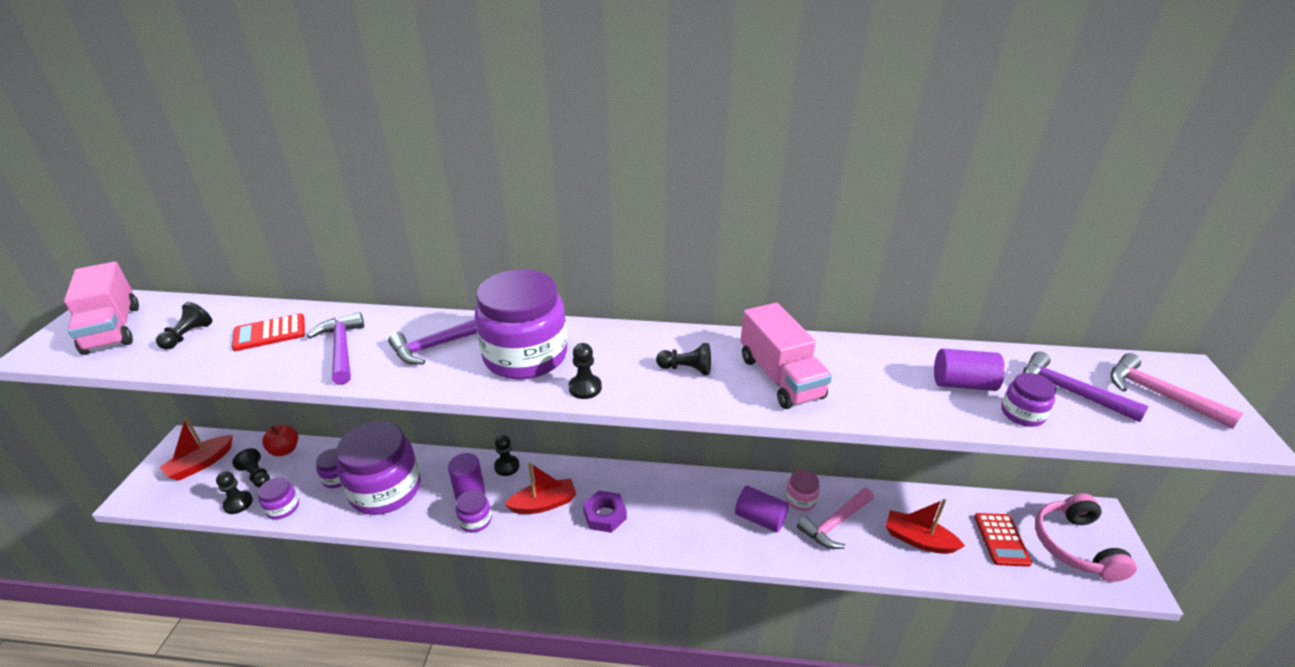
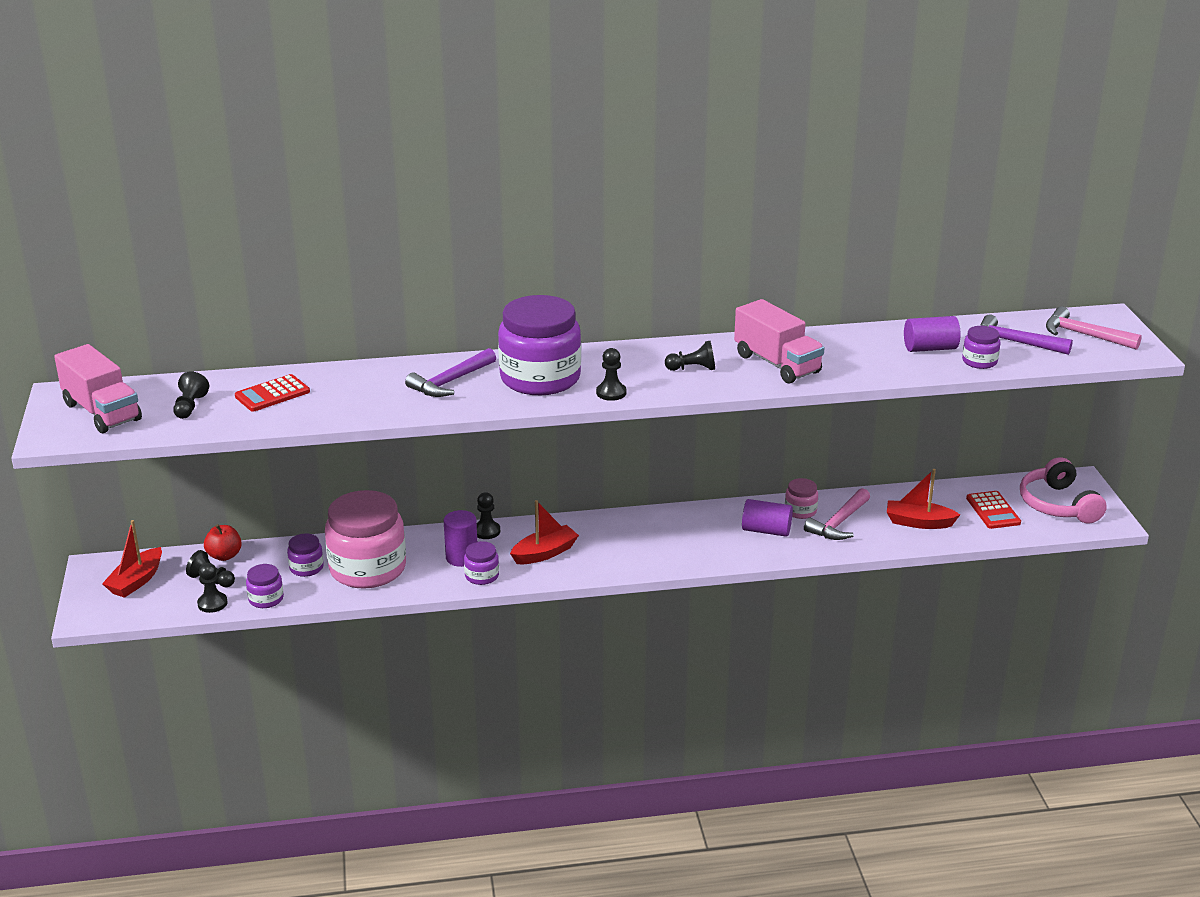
camera: 15 degrees left, 5 degrees down
purple hammer [307,312,364,385] -> none
purple jar [336,421,421,515] -> pink jar [325,490,406,589]
purple nut [583,491,627,533] -> none

